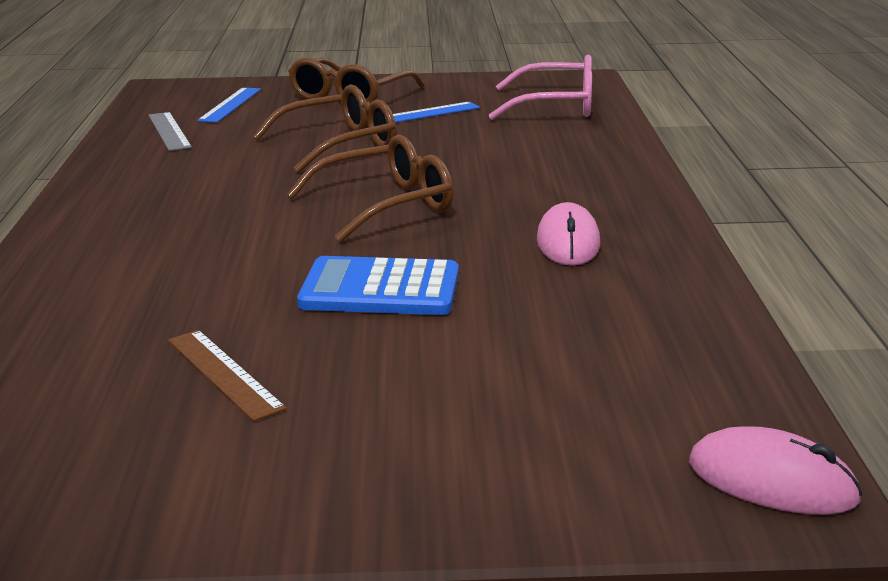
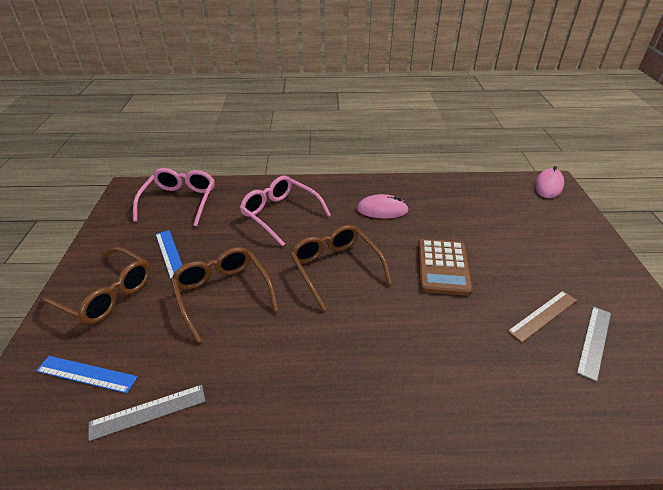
camera: 90 degrees left, 15 degrees up
blue calculator [297,256,459,315] -> brown calculator [418,239,473,296]
none -> pink glasses [240,176,331,246]
none -> grey ruler [577,306,611,382]

